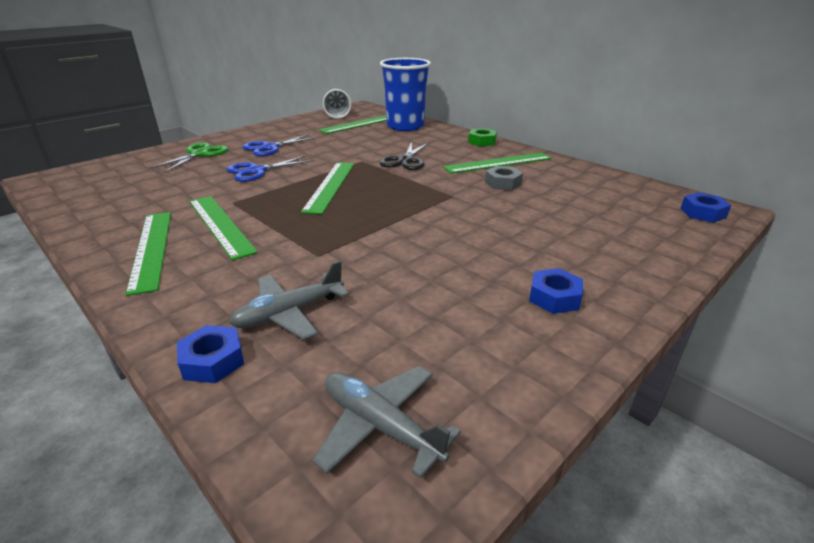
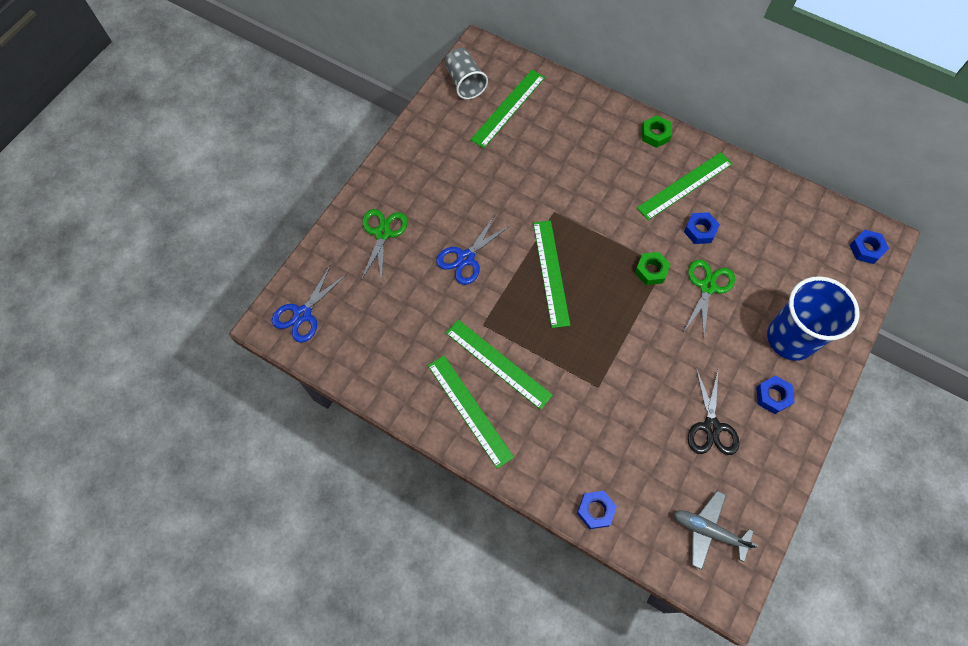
camera: 15 degrees left, 35 degrees up
grey plane [229,261,349,340] -> none
blue scissors [242,134,319,156] -> blue scissors moved to [272,265,347,343]
black scissors [379,142,429,170] -> black scissors moved to [688,368,739,455]
blue cup [380,58,431,131] -> blue cup moved to [767,276,859,361]
grey nut [485,166,523,190] -> blue nut [684,212,720,244]
none -> green nut [635,252,671,285]
none -> green scissors [684,260,735,340]

